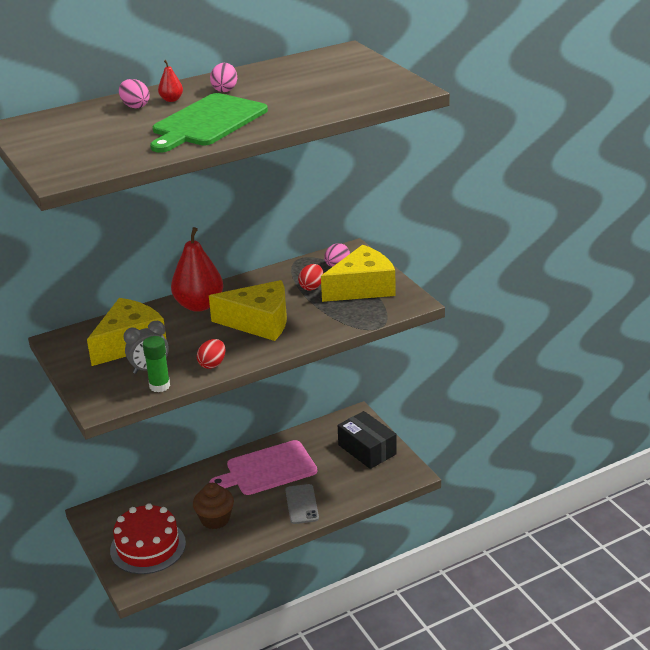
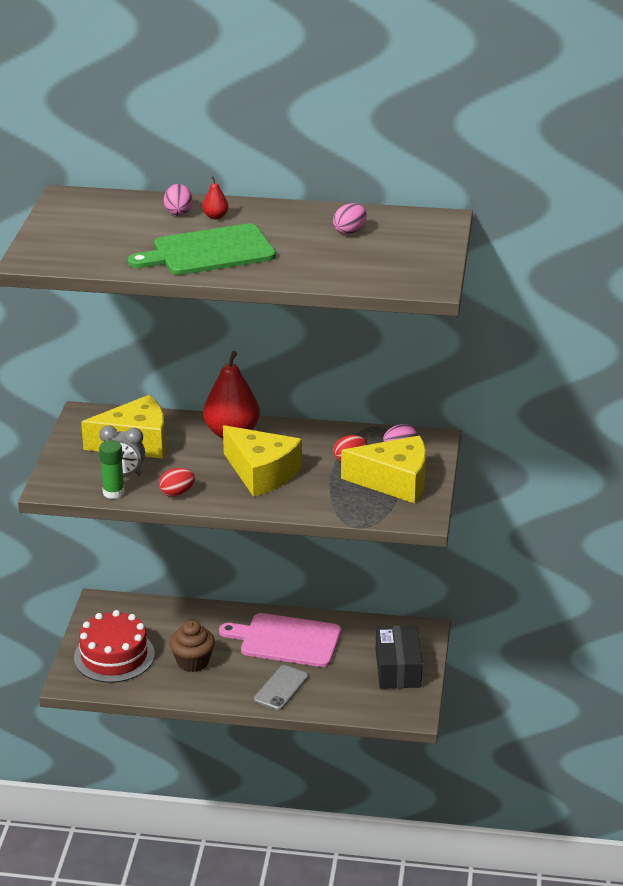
camera: 35 degrees right, 0 degrees up
pink egg [210,63,237,92] -> pink egg moved to [333,203,367,235]

